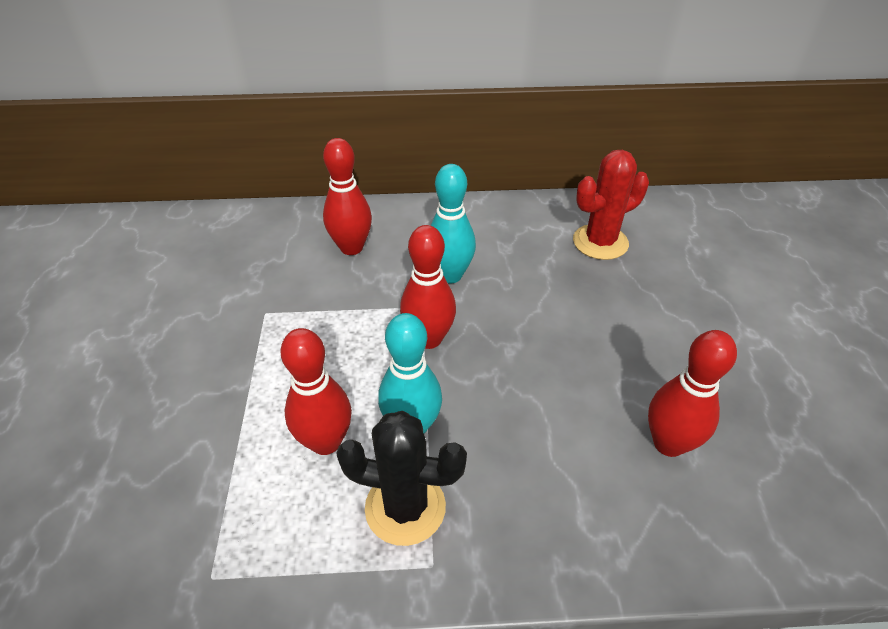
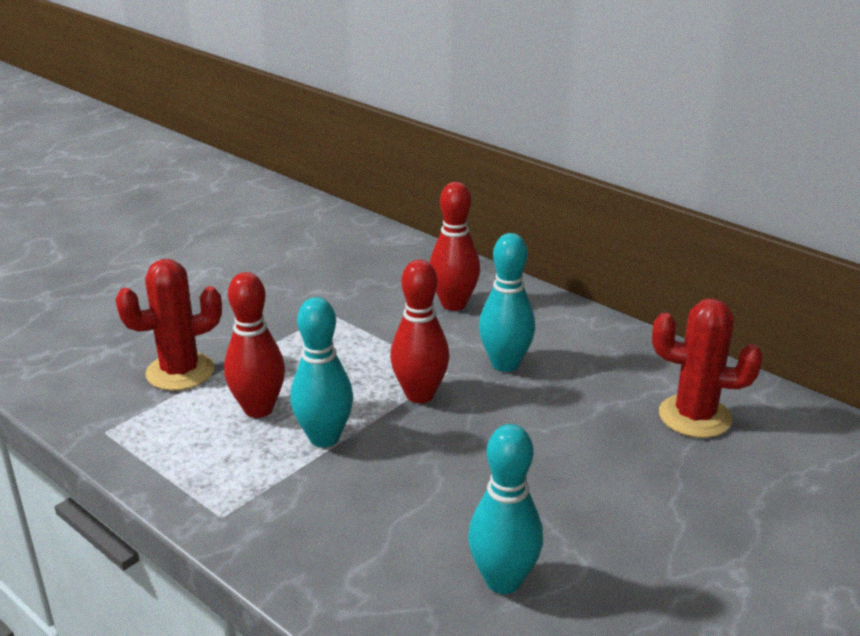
camera: 45 degrees right, 15 degrees down
black cactus [336,411,467,546] -> none
red bowling pin [648,330,737,457] -> turquoise bowling pin [468,424,543,594]
none -> red cactus [115,259,222,391]

